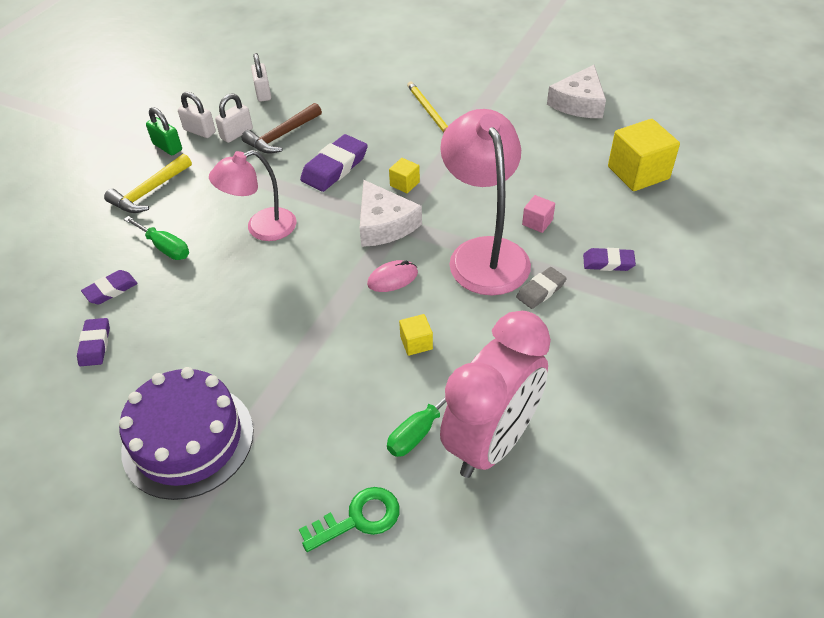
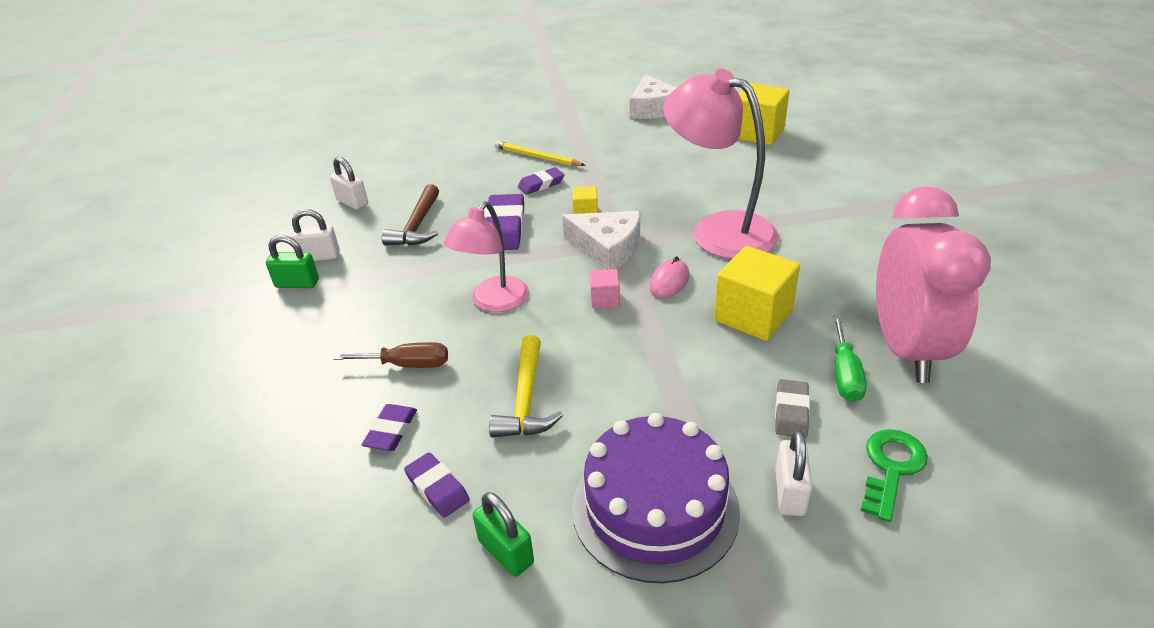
camera: 35 degrees left, 10 degrees down
yellow hammer [104,154,192,213] -> yellow hammer moved to [489,335,563,437]
green screwdriver [124,216,189,260] -> brown screwdriver [333,342,448,368]
white padlock [215,93,253,143] -> white padlock moved to [775,430,812,516]
yellow cube [399,314,433,356] -> yellow cube [714,246,800,341], size x2.05
grey eraser [516,267,567,309] -> grey eraser moved to [775,379,810,438]
pink cube [522,195,555,233] -> pink cube moved to [590,269,620,308]
purple eraser [583,248,636,271] -> purple eraser moved to [518,167,564,195]
none -> green padlock [473,492,534,577]

